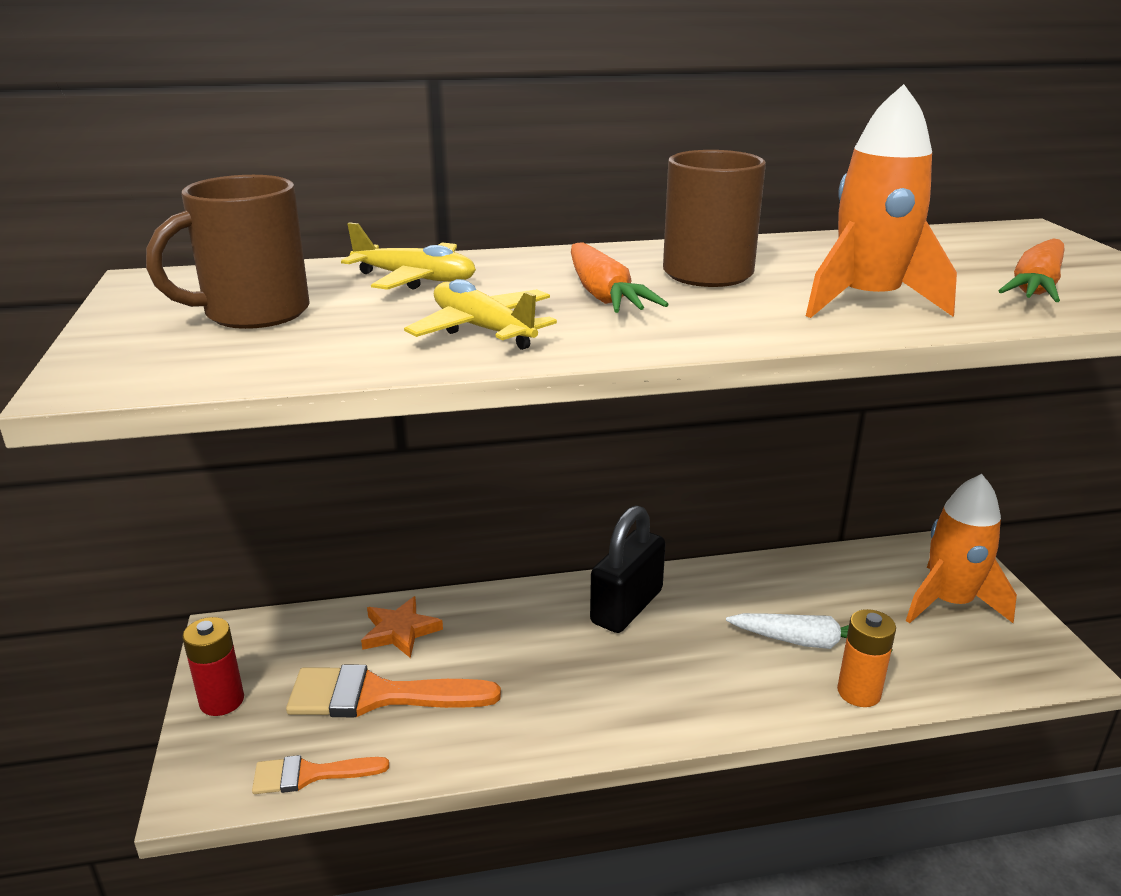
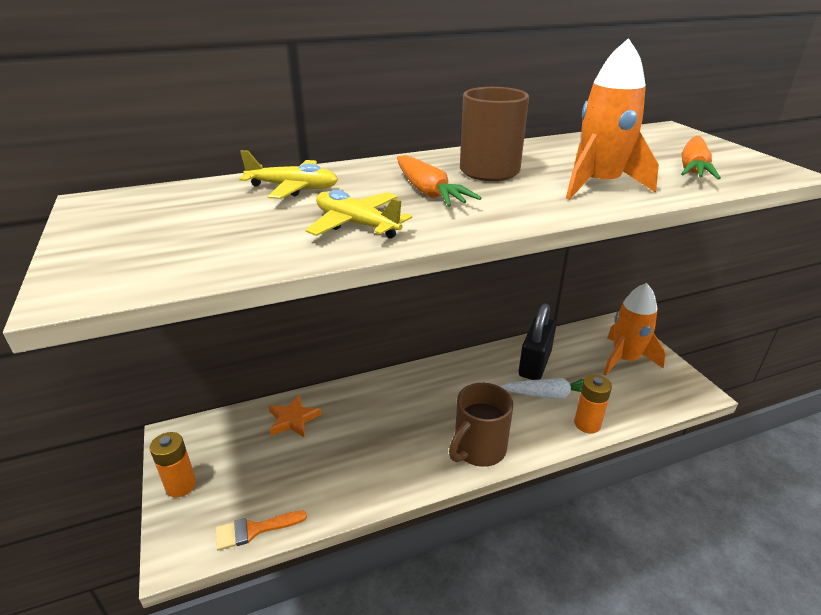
camera: 10 degrees left, 5 degrees up
brown mug [146,175,310,329] -> brown mug moved to [449,383,513,467]
red battery [182,617,244,716] -> orange battery [150,432,196,497]
orange brush [286,665,501,717] -> none
black padlock [590,505,666,633] -> black padlock moved to [519,303,556,380]

